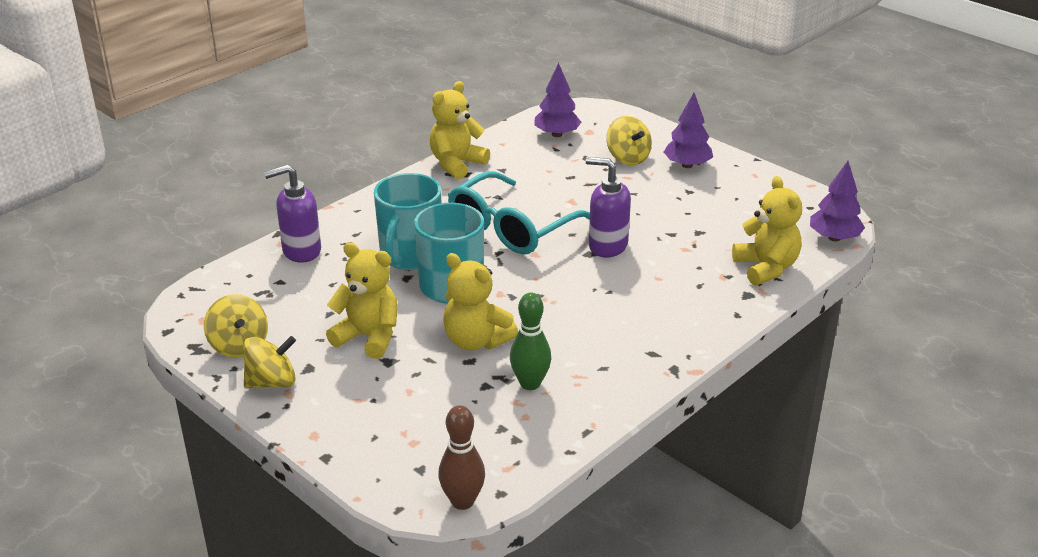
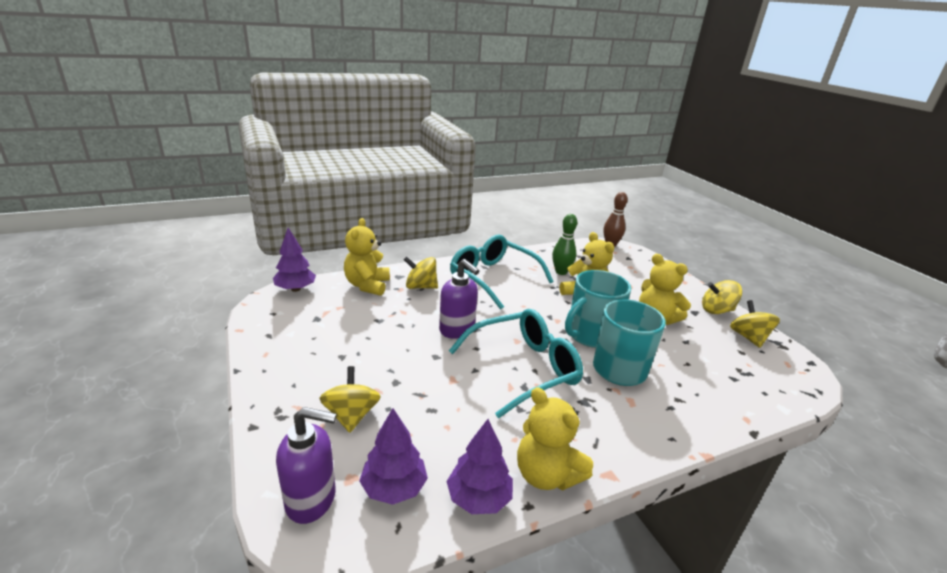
camera: 160 degrees left, 5 degrees down
purple soap dispenser [264,164,321,263] -> purple soap dispenser moved to [276,407,337,524]
yellow teddy bear [430,81,490,179] -> yellow teddy bear turned 75 degrees clockwise [517,387,593,490]
purple tree [664,93,713,168] -> purple tree moved to [446,419,513,514]
none -> yellow spinning top [404,257,438,289]
none -> turquoise glasses [450,235,554,310]

